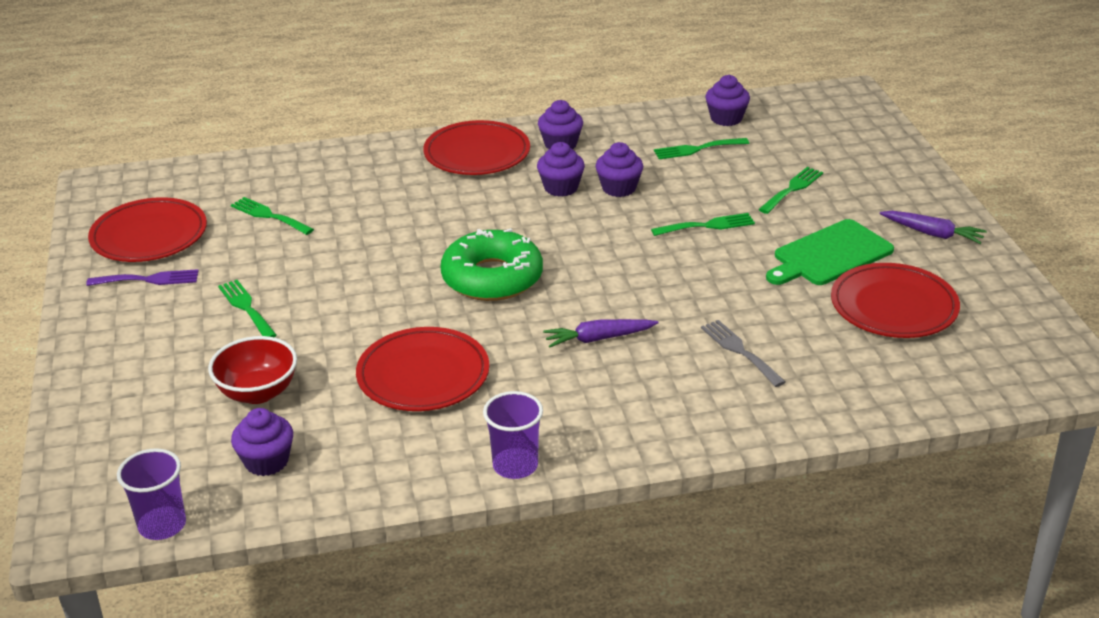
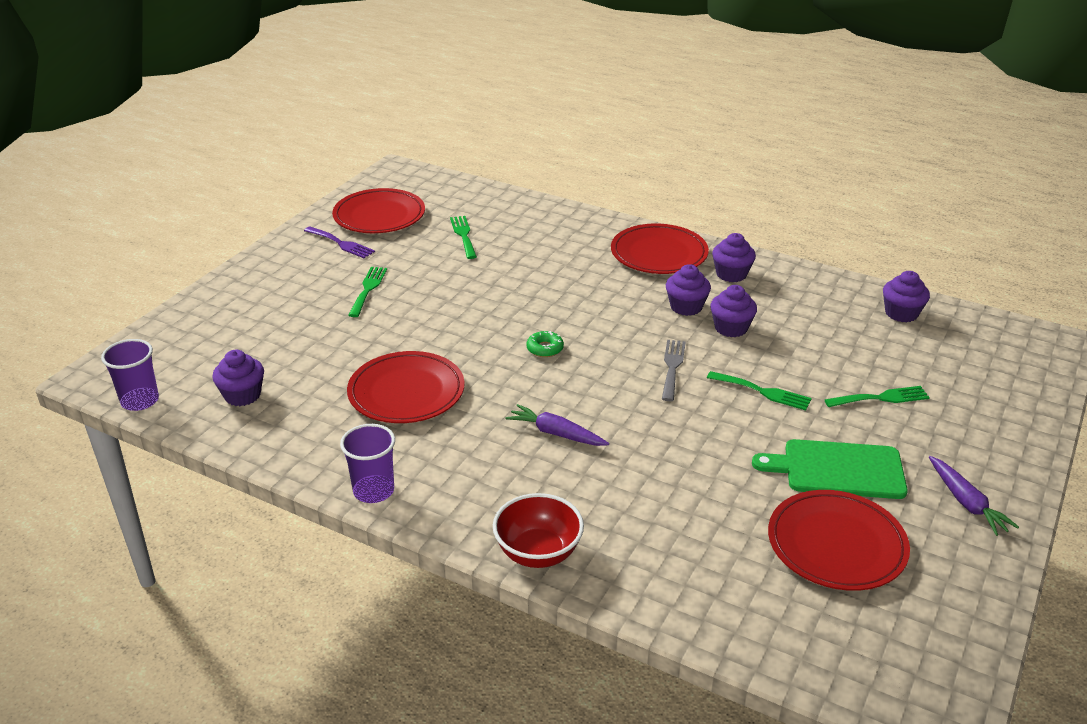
camera: 40 degrees right, 0 degrees up
red bowl [208,336,297,404] -> red bowl moved to [493,493,584,568]
green donut [441,228,543,301] -> green donut [526,331,564,357], size x0.40
green fork [654,138,749,159] -> none
grey fork [701,320,786,387] -> grey fork moved to [662,340,686,401]

